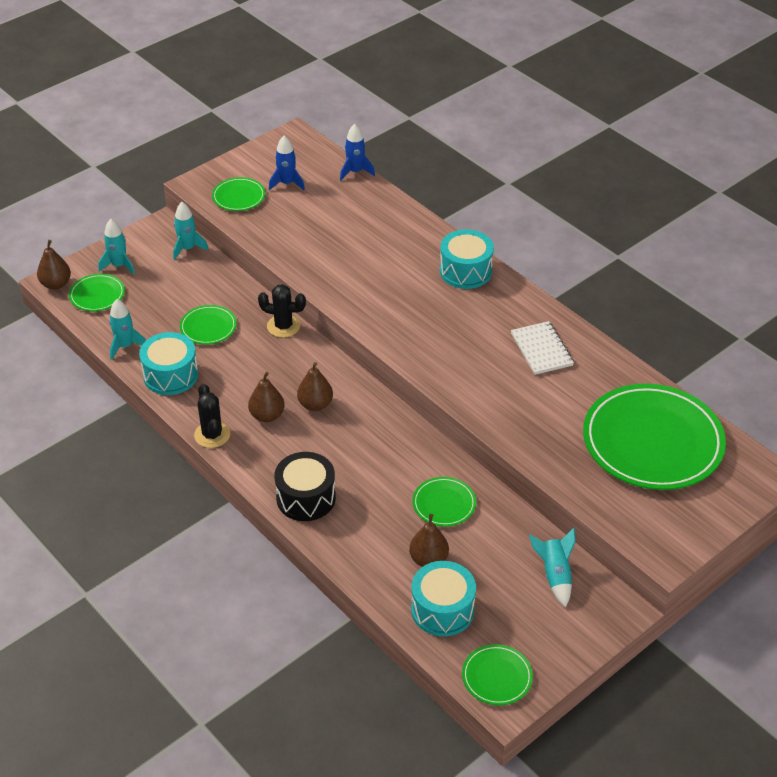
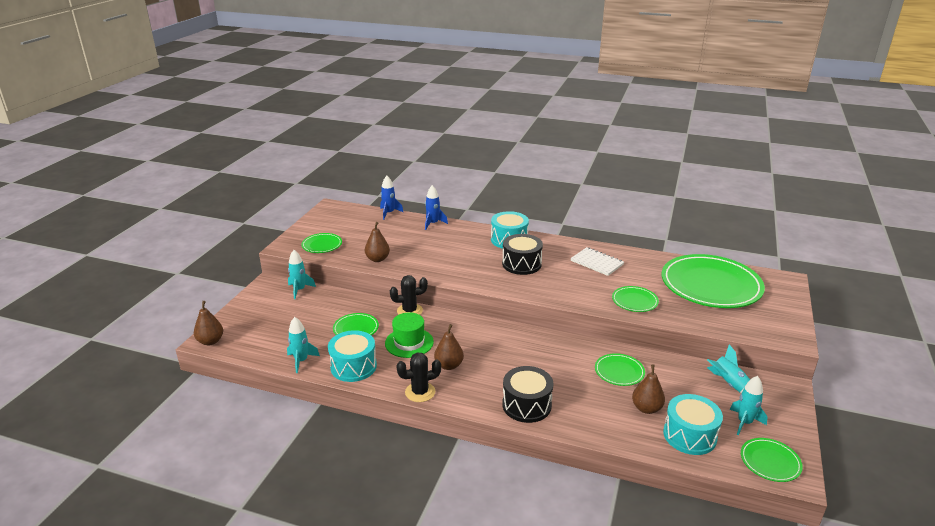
camera: 30 degrees left, 15 degrees down
green plate [69,274,125,311] -> green plate moved to [612,286,659,312]
turquoise rocket [98,219,135,275] -> turquoise rocket moved to [730,376,768,435]
black cactus [194,384,230,448] -> black cactus turned 60 degrees counterclockwise [396,352,441,402]
blue rocket [269,135,305,190] -> blue rocket moved to [425,185,448,230]
brown pear [297,362,333,411] -> brown pear moved to [365,222,390,262]
none -> green hat [385,312,434,358]
none -> black drum [502,234,543,275]

